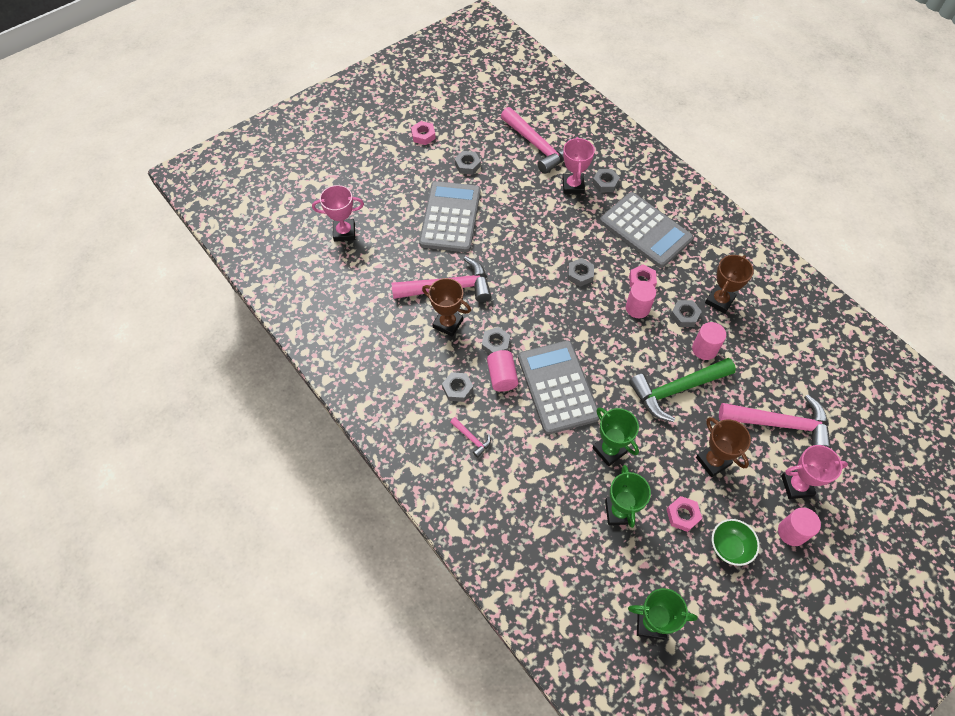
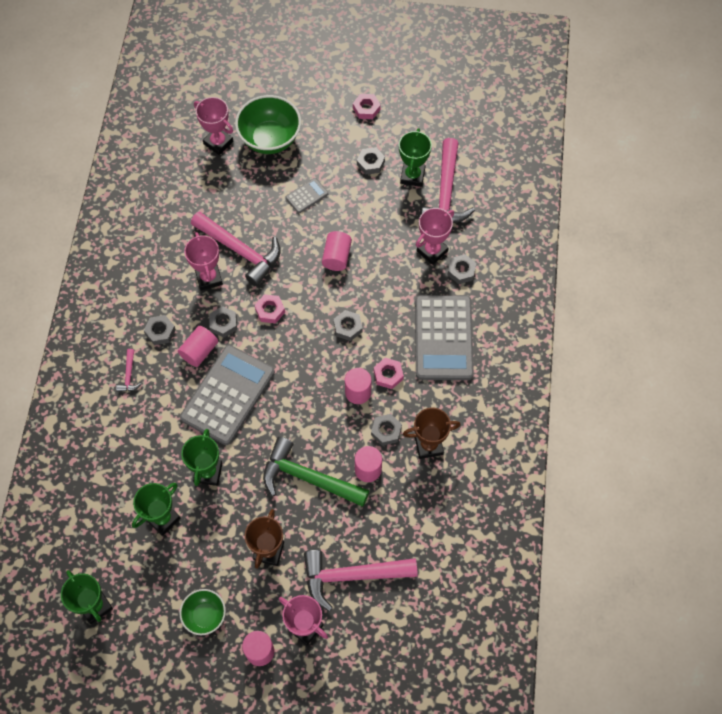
camera: 45 degrees right, 5 degrees up
grey calculator [419,181,480,252] -> grey calculator [286,178,328,213], size x0.44
brown trophy [422,278,471,337] -> pink trophy [184,232,223,291]
pink nut [666,496,702,532] -> pink nut moved to [255,294,285,323]
pink hammer [719,394,831,449] -> pink hammer turned 120 degrees clockwise [304,550,418,611]
none -> green bowl [235,95,301,154]
none -> pink cylinder [322,231,352,271]
none -> green trophy [399,128,432,187]

